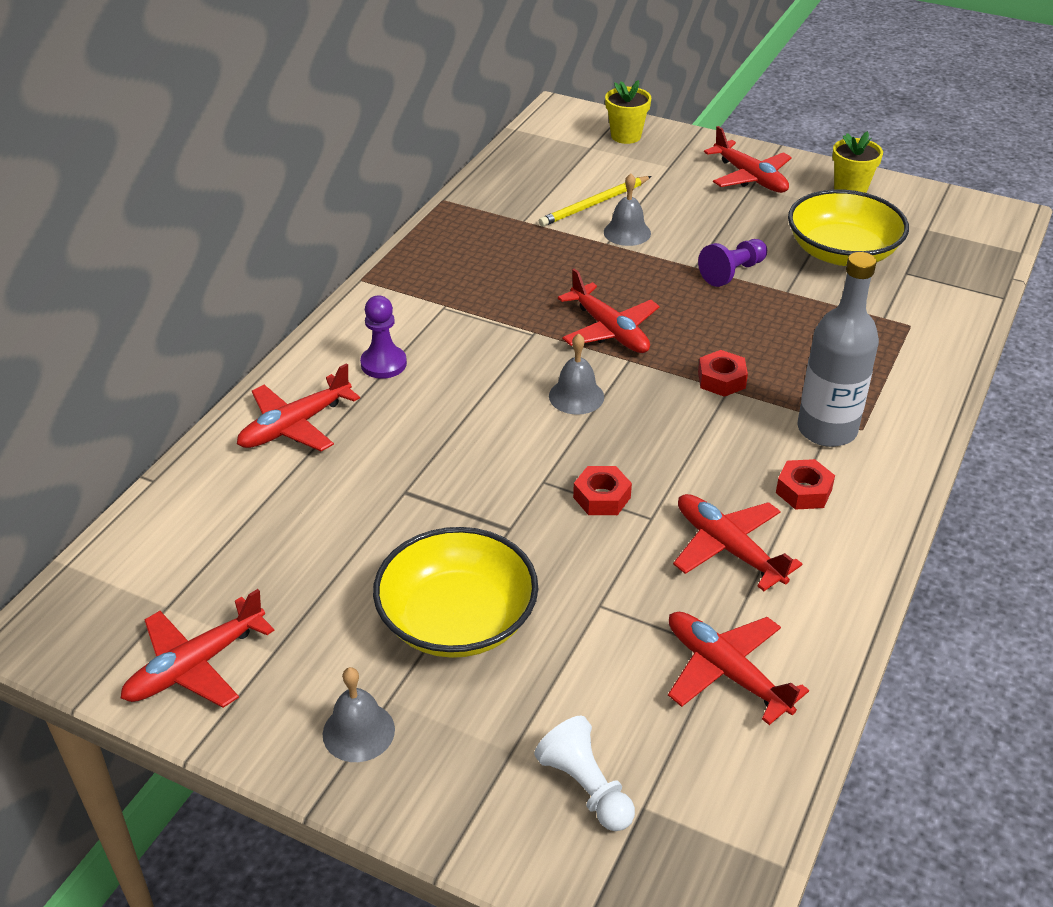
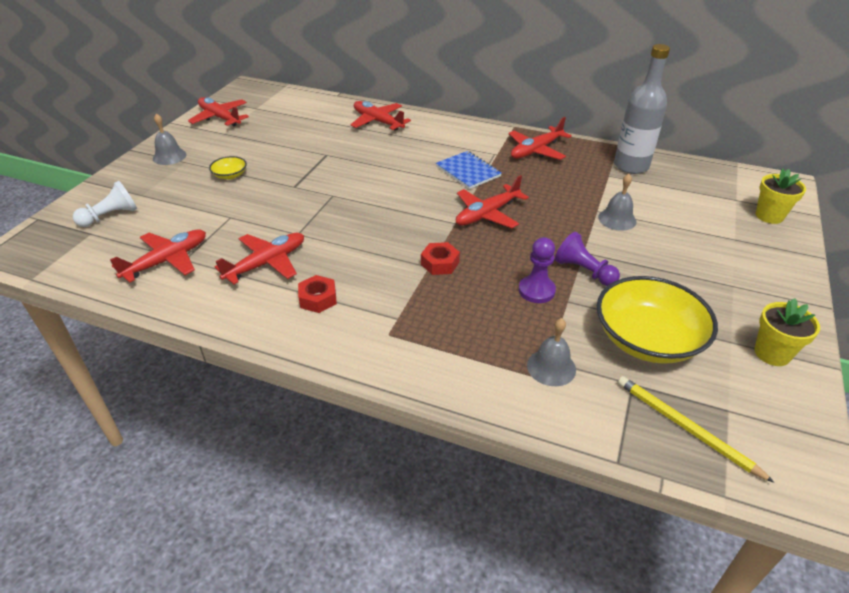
camera: 85 degrees right, 0 degrees up
purple pawn [360,296,407,379] -> purple pawn moved to [519,237,556,303]
yellow bowl [373,527,538,658] -> yellow bowl [209,156,247,180], size x0.44
yellow pencil [539,176,651,227] -> yellow pencil moved to [618,376,775,483]
grey bell [549,333,604,415] -> grey bell moved to [527,318,576,386]
red nut [573,466,632,515] -> none
red plane [704,126,792,193] -> red plane moved to [508,117,572,160]
grey bottle [798,252,879,447] -> grey bottle moved to [614,44,670,174]
none -> blue notebook [436,151,501,189]

